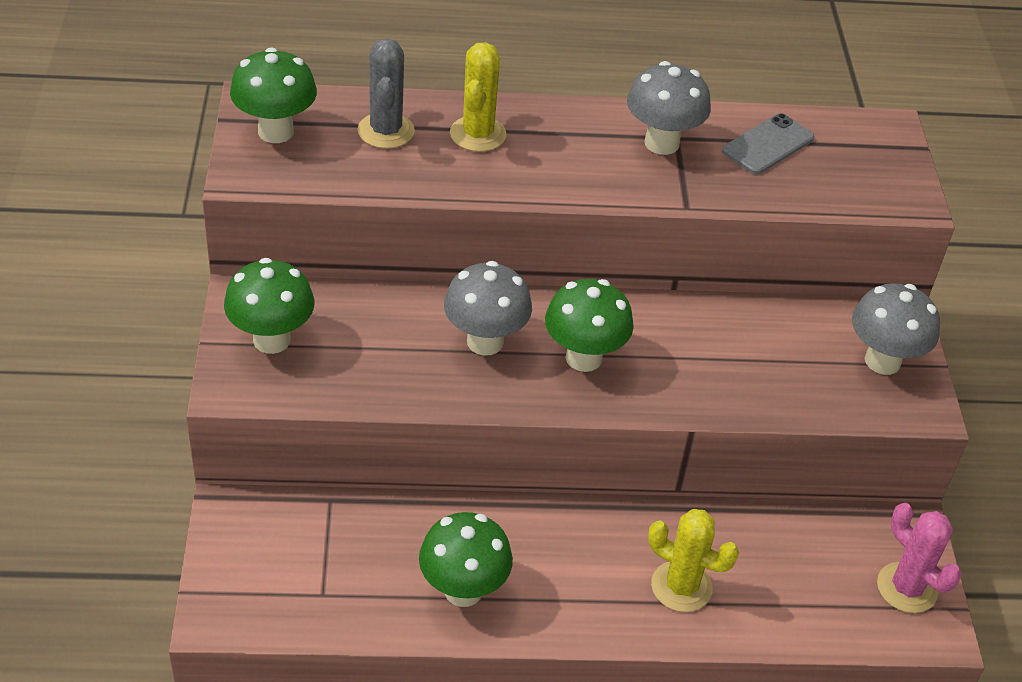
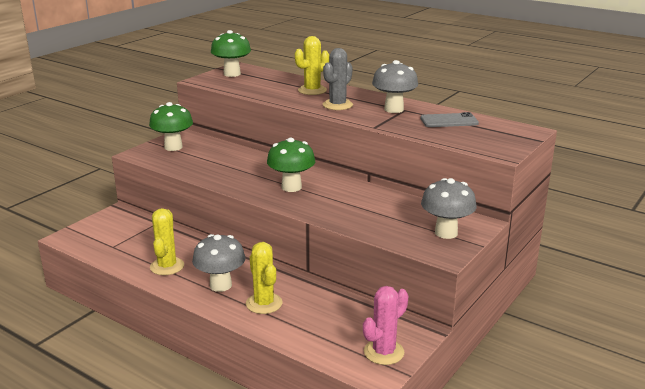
camera: 40 degrees right, 20 degrees down
grey cactus [357,38,415,149] -> grey cactus moved to [323,48,353,110]
green mushroom [419,512,513,607] -> yellow cactus [150,208,184,275]
grey mushroom [444,261,532,356] -> grey mushroom moved to [192,234,245,292]
pink cactus [877,503,962,613] -> pink cactus turned 45 degrees clockwise [363,286,408,365]

